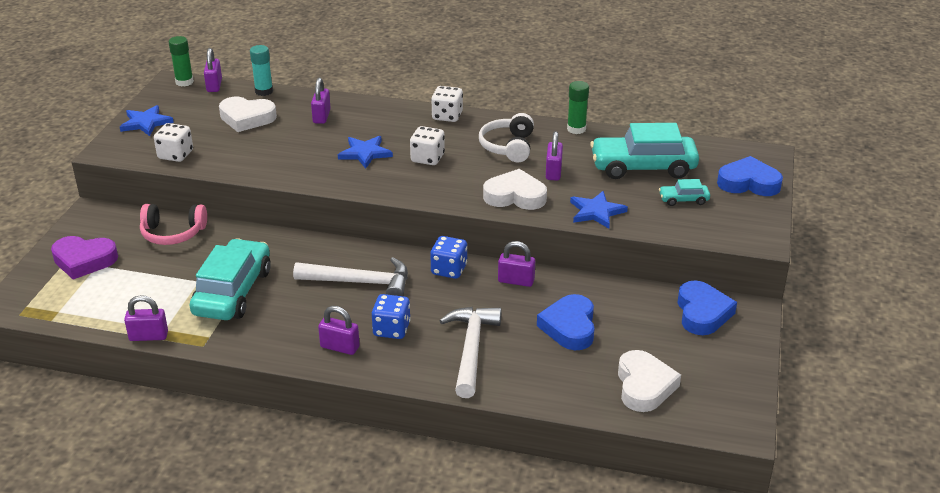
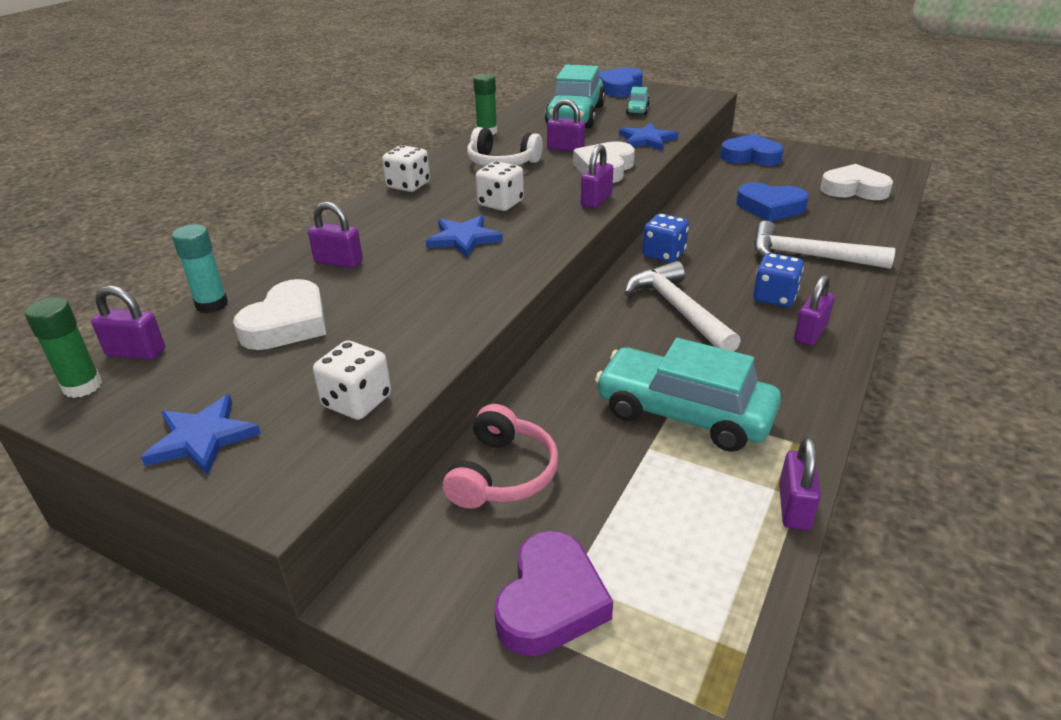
camera: 75 degrees left, 0 degrees up
white hammer [293,257,408,296] -> white hammer turned 45 degrees counterclockwise [624,261,741,352]
purple padlock [498,241,535,287] -> purple padlock moved to [581,144,613,209]

